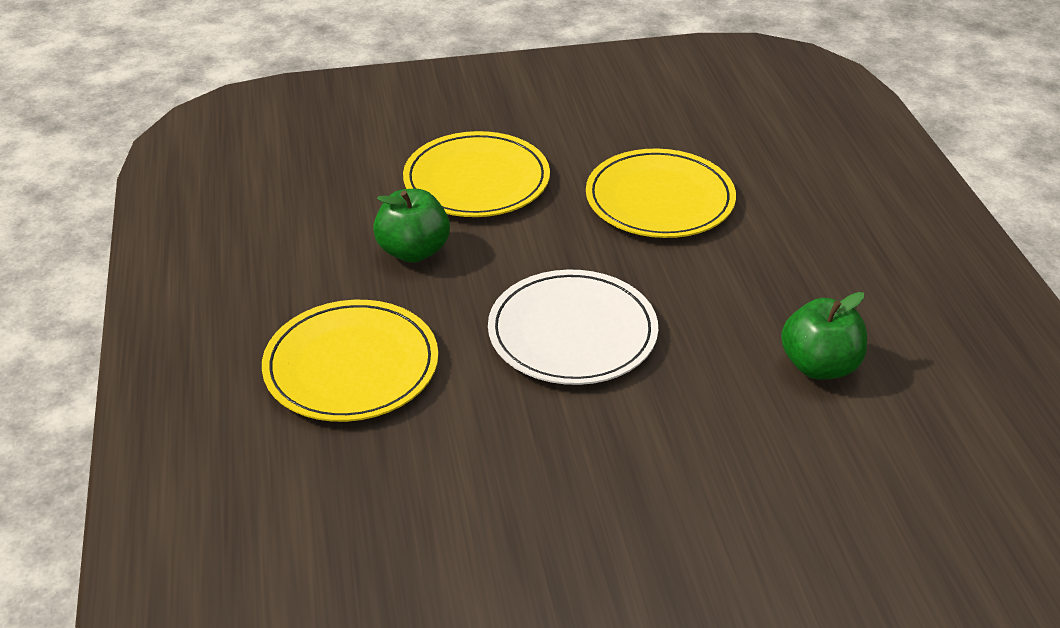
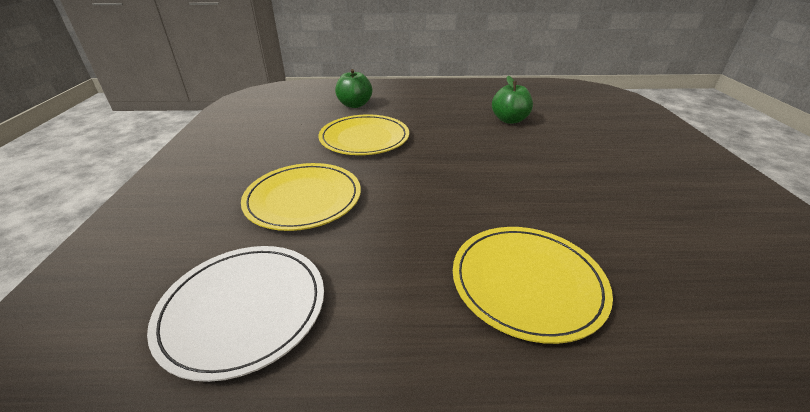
camera: 80 degrees left, 5 degrees down
green apple [373,189,450,263] -> green apple moved to [335,69,372,108]
white plate [488,270,658,385] -> white plate moved to [147,246,324,382]

